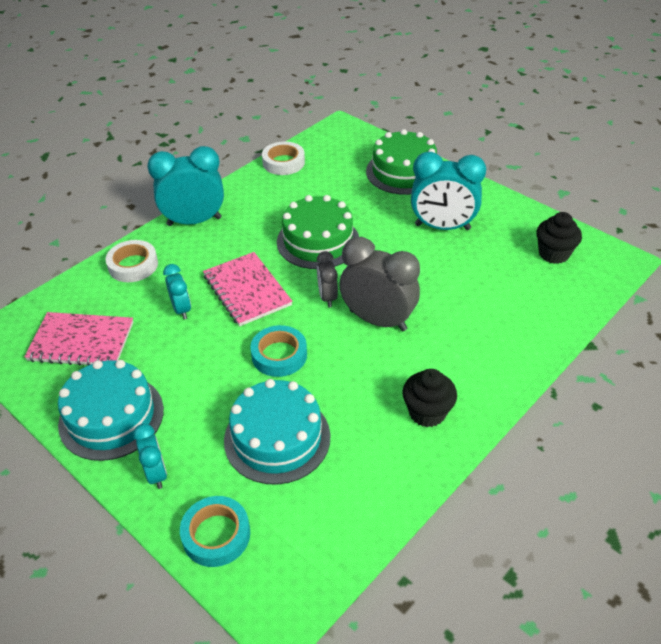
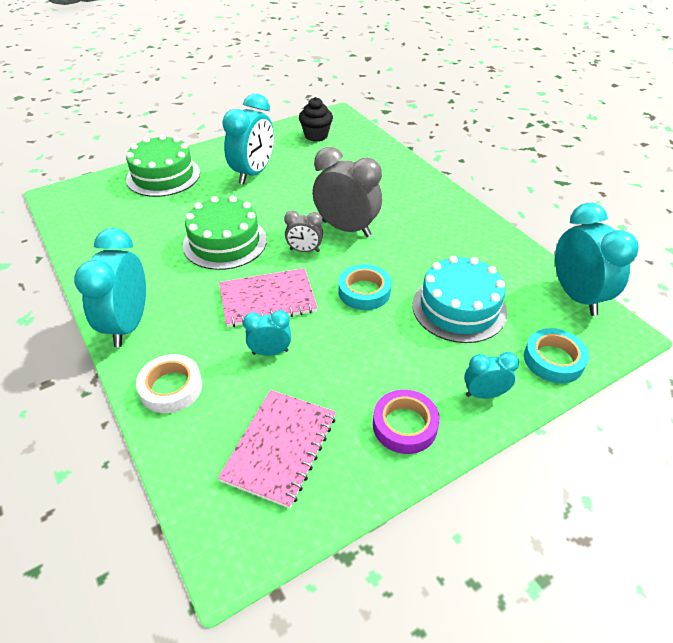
camera: 75 degrees left, 0 degrees up
turquoise cake [58,360,164,461] -> purple tape [373,389,440,454]
white tape [262,141,305,175] -> none
grey clock [339,237,420,331] -> grey clock turned 75 degrees clockwise [312,147,382,237]
black cupcake [402,369,457,427] -> none
none -> turquoise clock [555,203,639,316]

